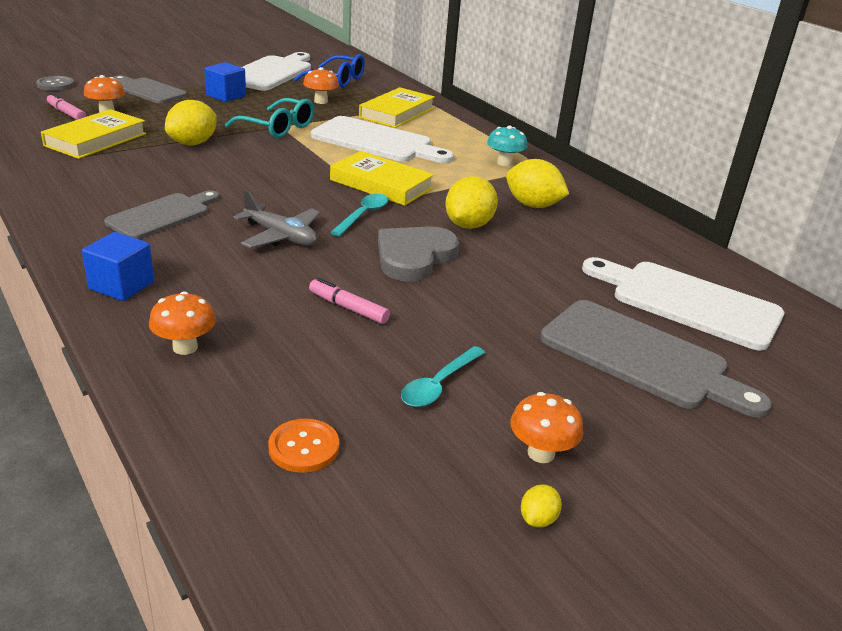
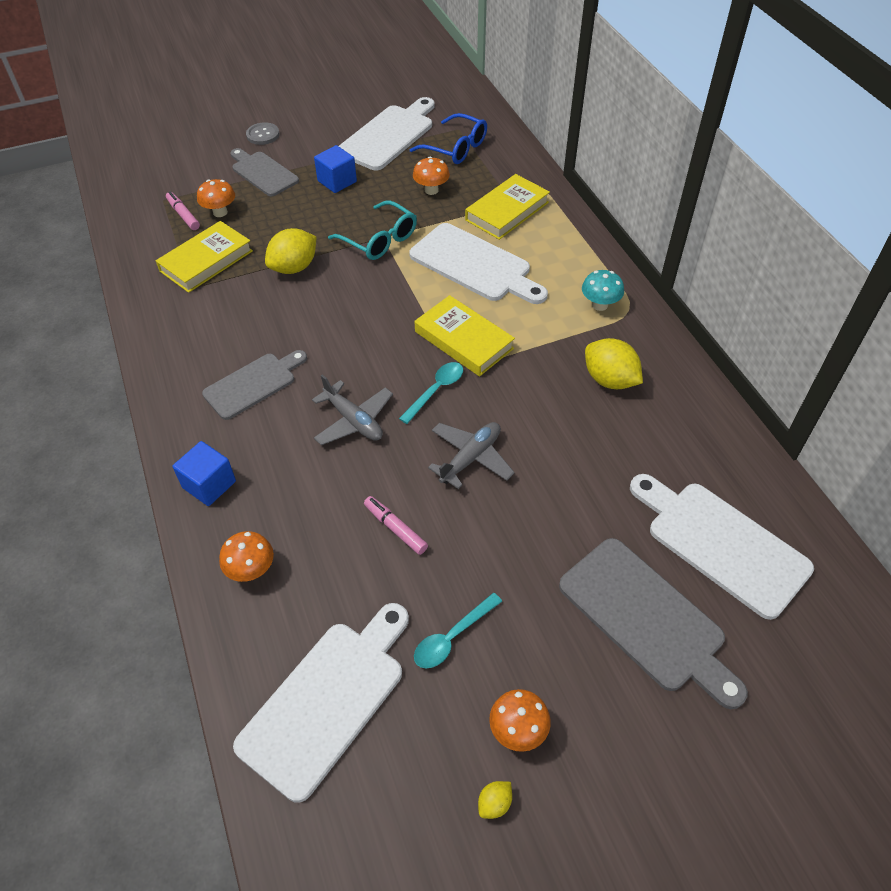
camera: 15 degrees right, 20 degrees up
grey button [36,76,74,91] -> grey button moved to [246,122,280,145]
orange button [268,419,339,473] -> white cutting board [233,603,409,803]
grey heart [378,226,459,282] -> grey plane [428,422,515,489]
yellow lemon [445,176,498,229] -> none

